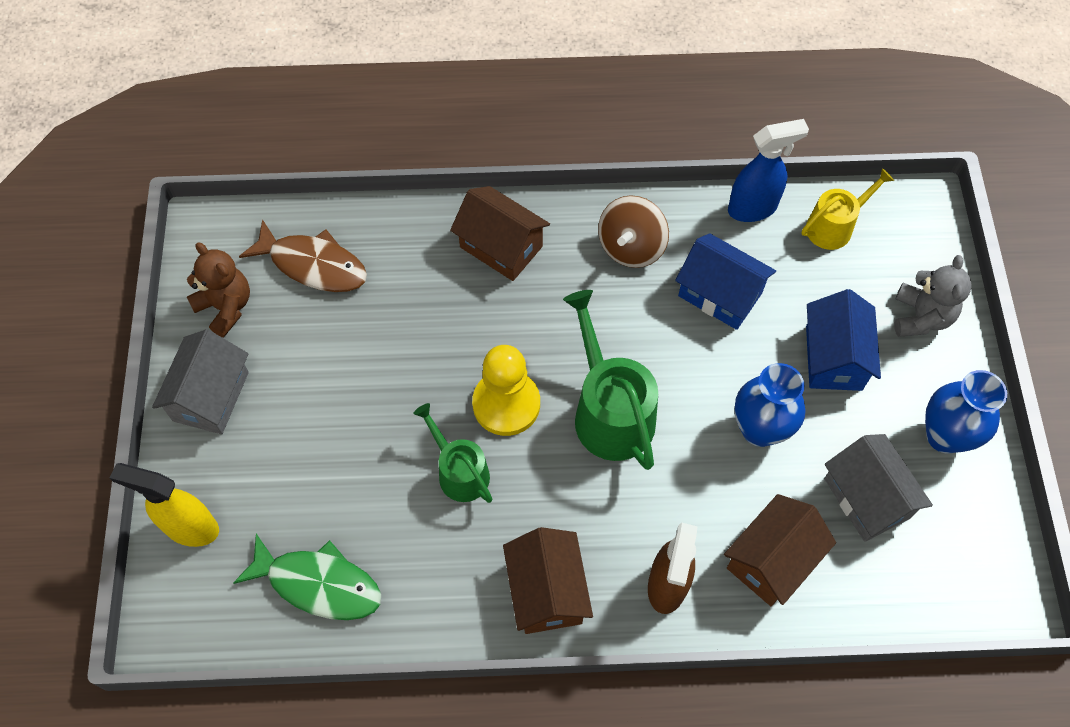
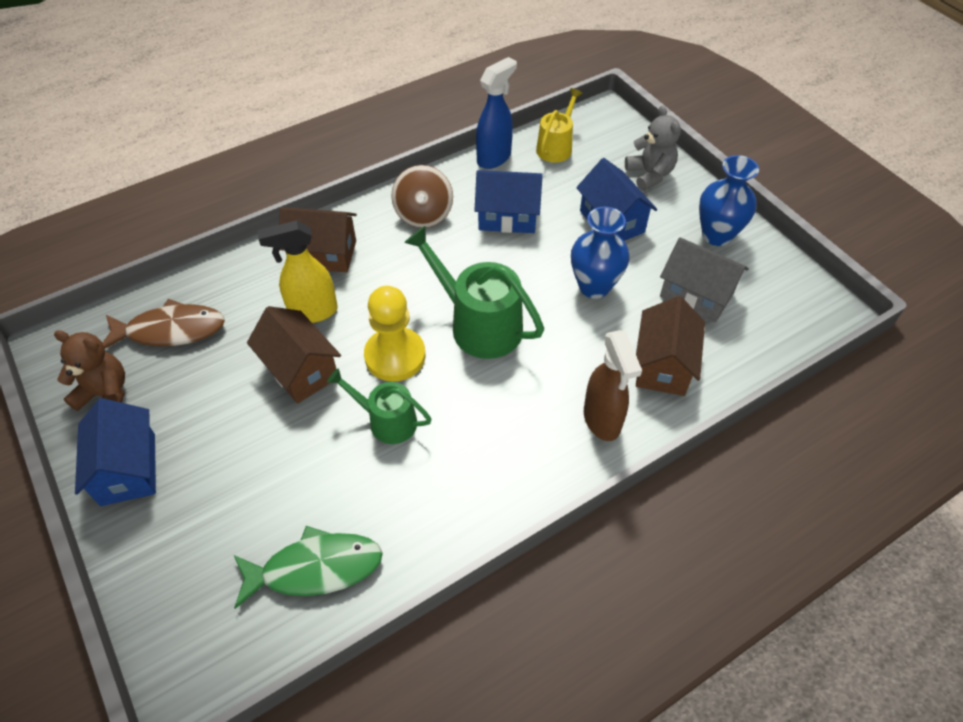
camera: 30 degrees left, 10 degrees down
yellow spray bottle [109,463,219,547] -> yellow spray bottle moved to [258,220,338,323]
grey house [152,329,249,434] -> blue house [75,398,156,506]
brown house [503,527,593,634] -> brown house moved to [247,306,341,404]

